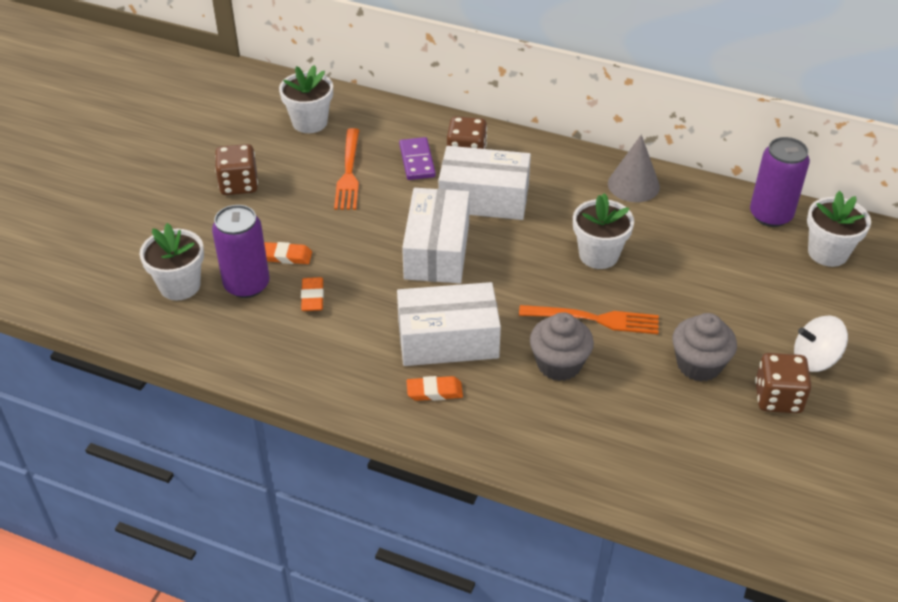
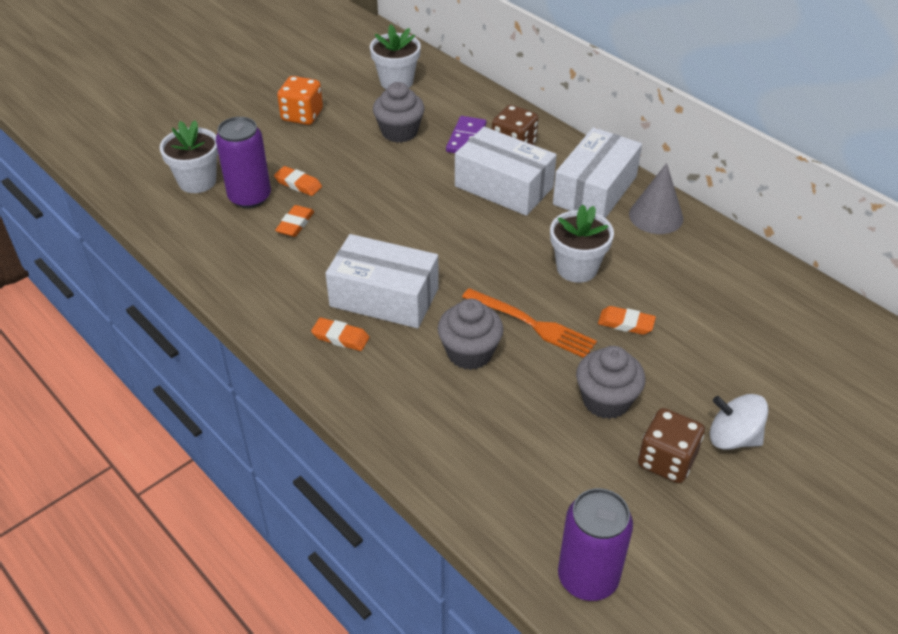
camera: 25 degrees right, 0 degrees up
brown dice [215,144,258,195] -> orange dice [277,76,323,125]
orange fork [334,128,359,210] -> grey cupcake [373,82,425,143]
white box [402,188,470,283] -> white box moved to [553,127,642,218]
purple can [750,137,810,227] -> purple can moved to [558,488,633,601]
white flower pot [807,191,871,267] -> none
none -> orange eraser [598,306,656,335]

